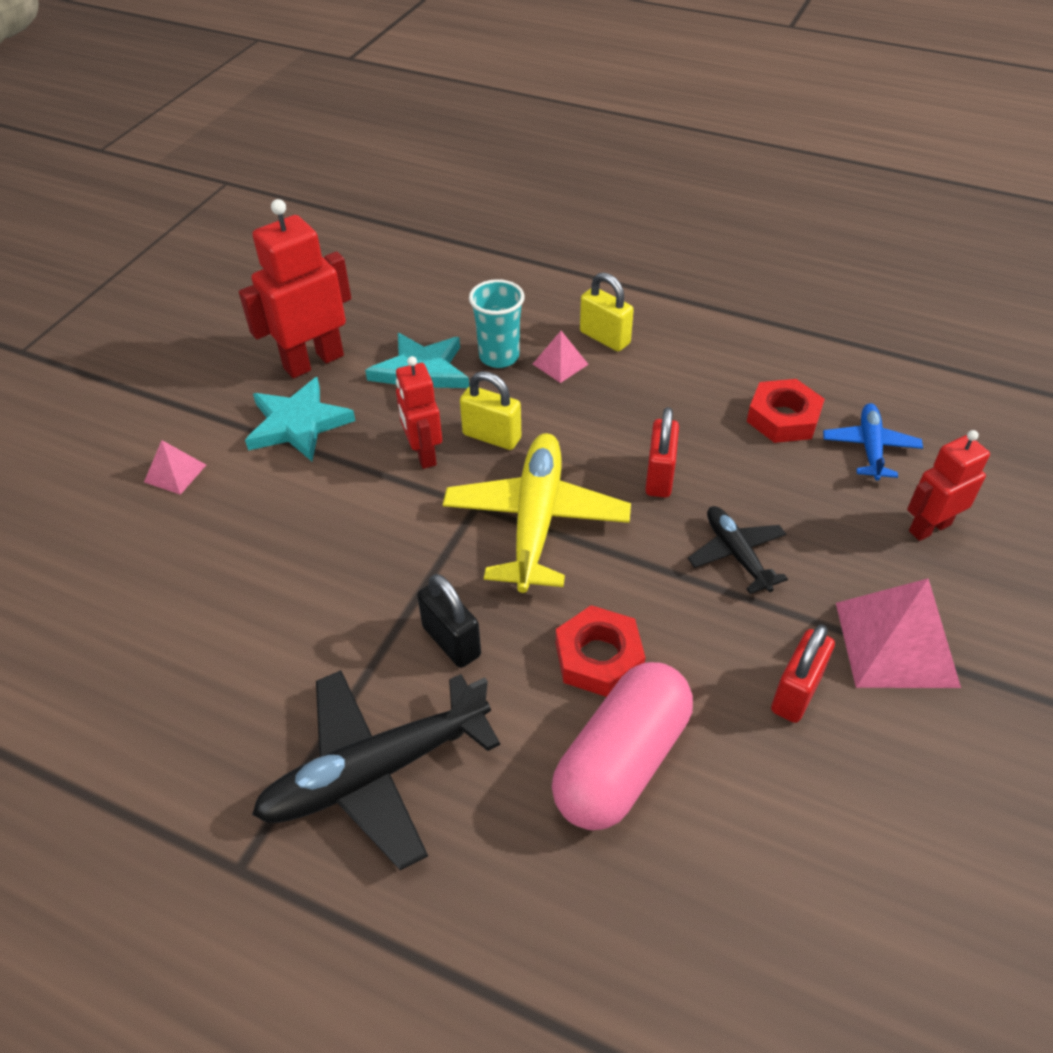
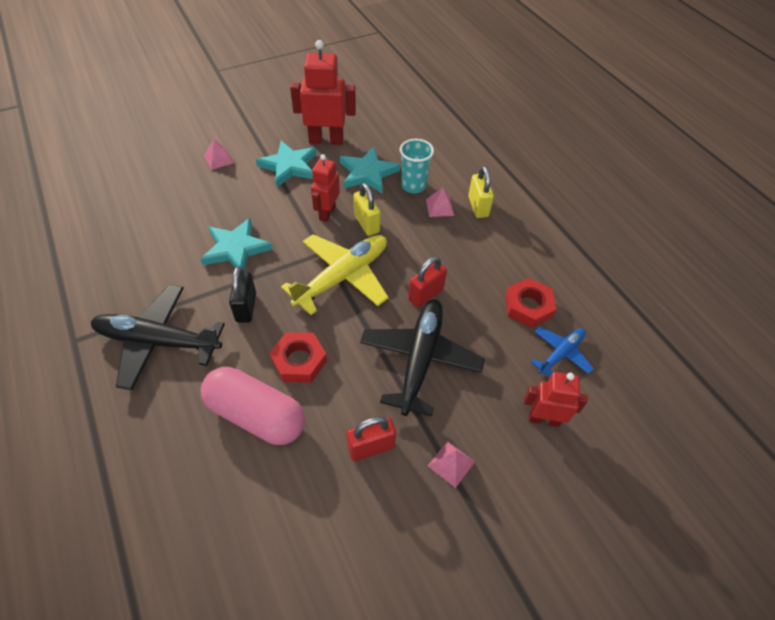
camera: 35 degrees right, 5 degrees up
pink capsule [552,662,693,830] -> pink capsule turned 45 degrees clockwise [201,367,305,445]
black plane [688,506,788,594] -> black plane [360,299,485,416], size x1.82
pink pyramid [836,578,961,688] -> pink pyramid [428,441,475,488], size x0.51
none -> turquoise star [201,218,273,272]

